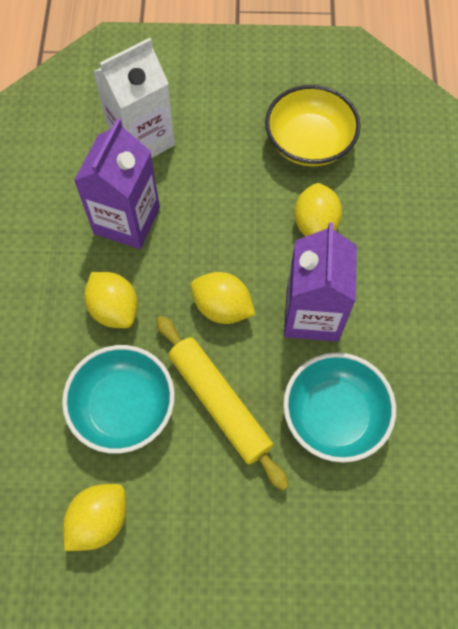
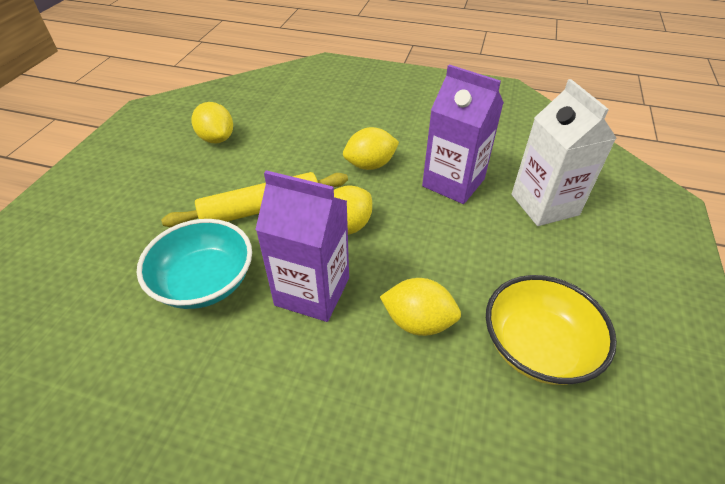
camera: 105 degrees right, 20 degrees down
turquoise bowl [62,345,175,454] -> none

